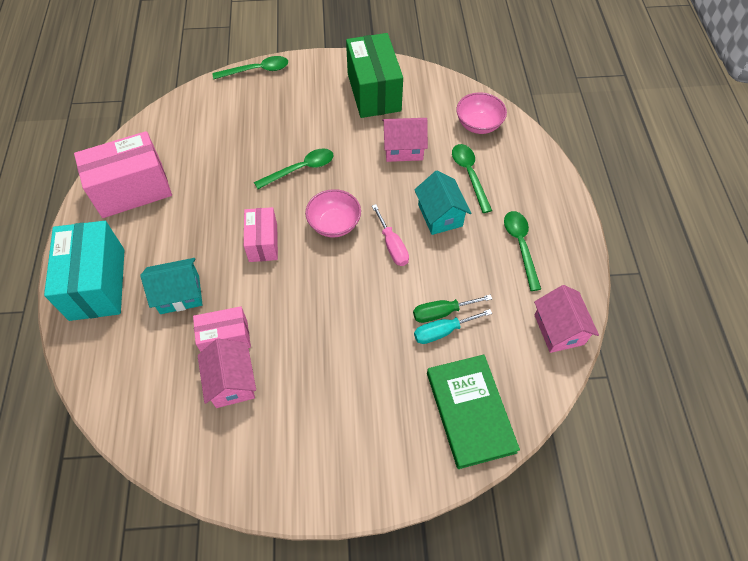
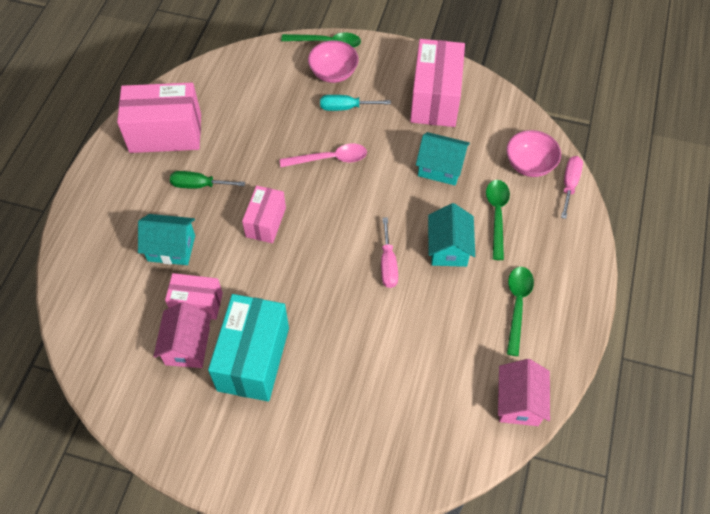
camera: 20 degrees right, 0 degrees up
turquoise box [44,221,125,321] -> turquoise box moved to [208,294,289,402]
green spoon [254,148,334,189] -> pink spoon [280,144,367,167]
pink bowl [305,189,361,238] -> pink bowl moved to [308,40,359,83]
green box [346,33,403,118] -> pink box [410,39,465,127]
pink house [382,118,428,162] -> turquoise house [416,132,470,186]
green screwdriver [413,295,492,323] -> green screwdriver moved to [170,171,245,189]
turquoise screwdriver [414,309,492,344] -> turquoise screwdriver moved to [320,95,391,111]
green book [427,355,520,469] -> none
none -> pink screwdriver [561,156,583,219]

